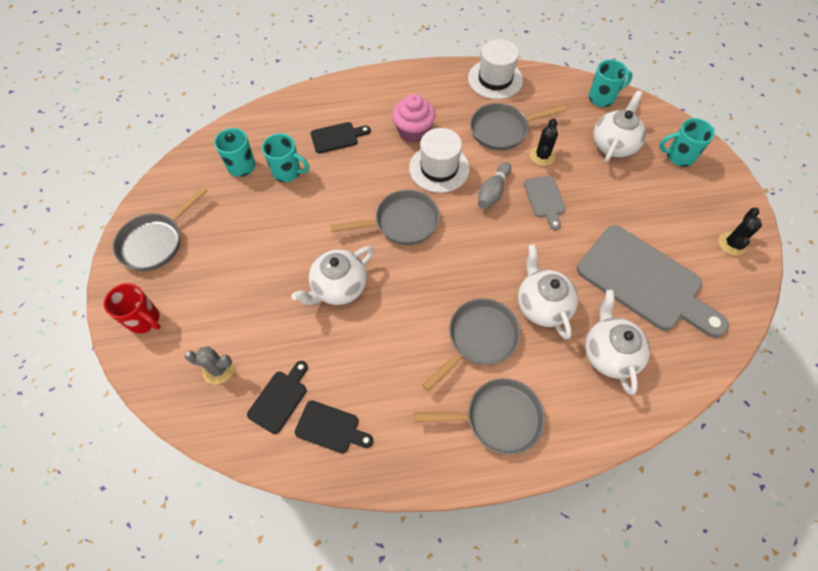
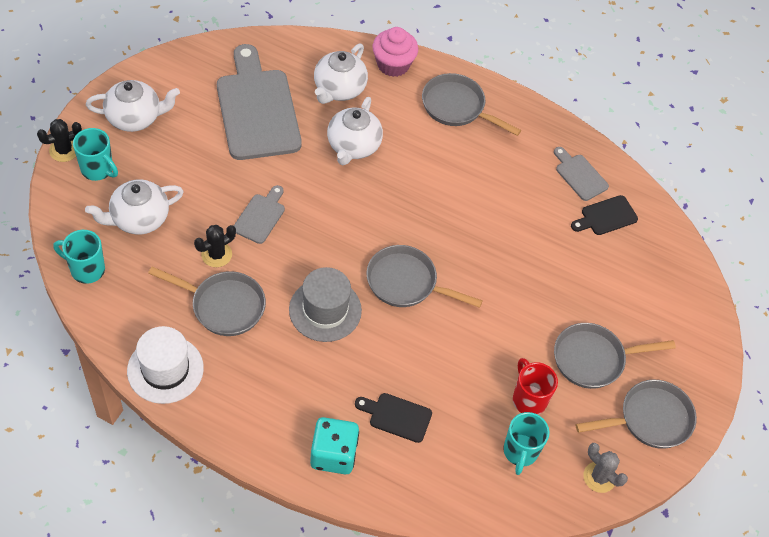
camera: 150 degrees left, 5 degrees down
red mug [104,283,161,334] -> red mug moved to [513,358,558,415]
grey cactus [185,346,234,385] -> grey cactus moved to [583,443,628,493]
turquoise mug [262,133,309,182] -> none
white teapot [291,246,374,305] -> white teapot moved to [86,80,180,132]
black cutting board [295,400,374,453] -> grey cutting board [554,147,609,201]
pink cupcake [392,94,436,143] -> pink cupcake moved to [372,27,418,77]
white hat [409,128,470,193] -> grey hat [289,267,362,342]
grey pan [422,299,521,391] -> grey pan moved to [554,323,676,389]
grey bowling pin [478,162,511,209] -> none
black cactus [718,207,762,256] -> black cactus moved to [37,119,82,162]
none -> turquoise dice [310,417,359,474]

